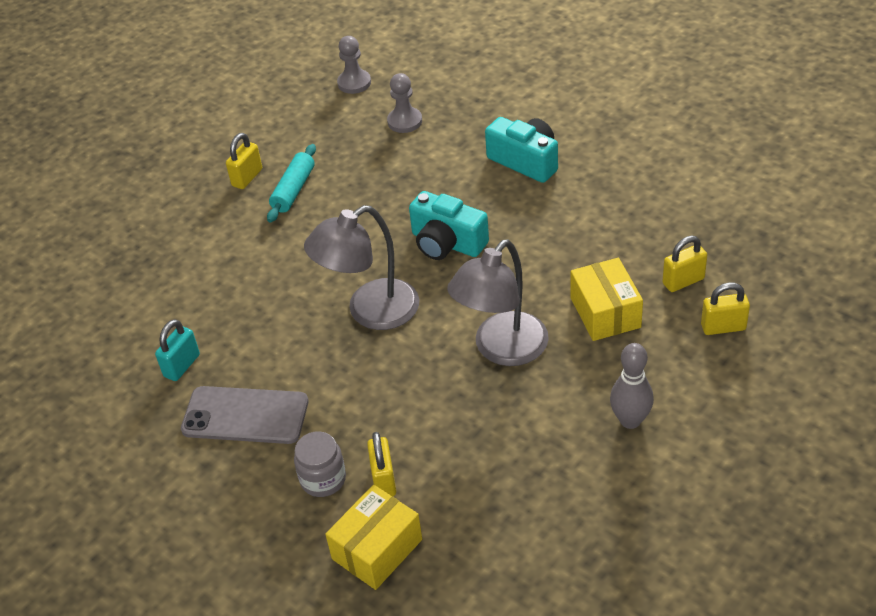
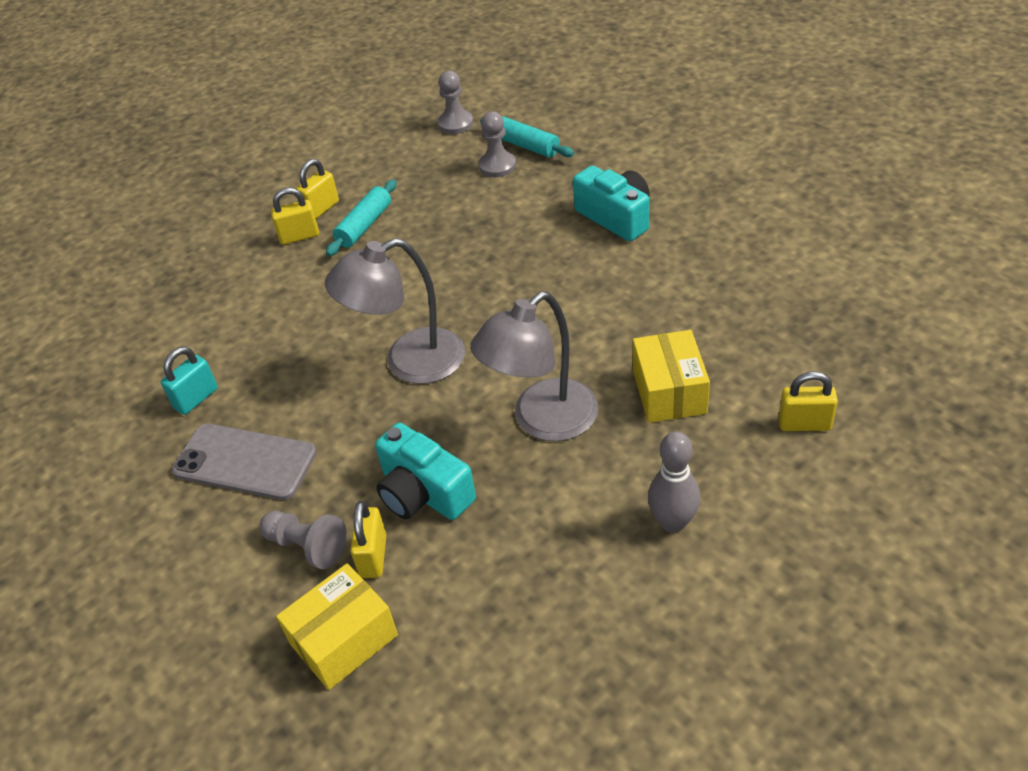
camera: 10 degrees right, 0 degrees up
grey jar [294,431,346,497] -> grey pawn [259,511,347,569]
turquoise camera [409,191,489,260] -> turquoise camera moved to [375,423,476,520]
yellow padlock [662,236,707,292] -> yellow padlock moved to [271,187,319,245]
none -> turquoise rolling pin [480,116,574,157]

